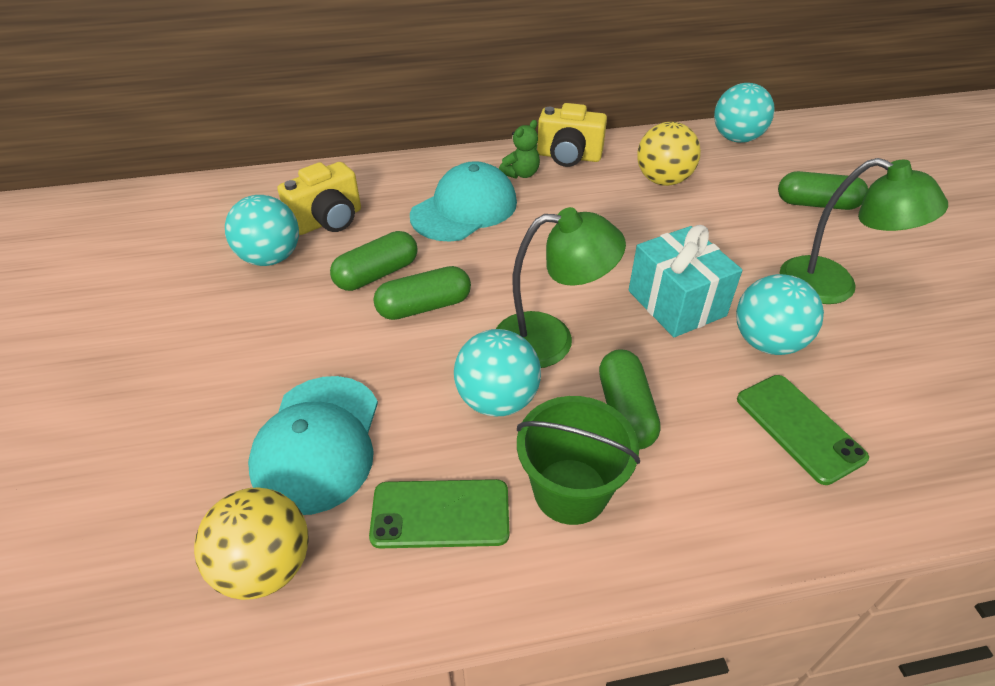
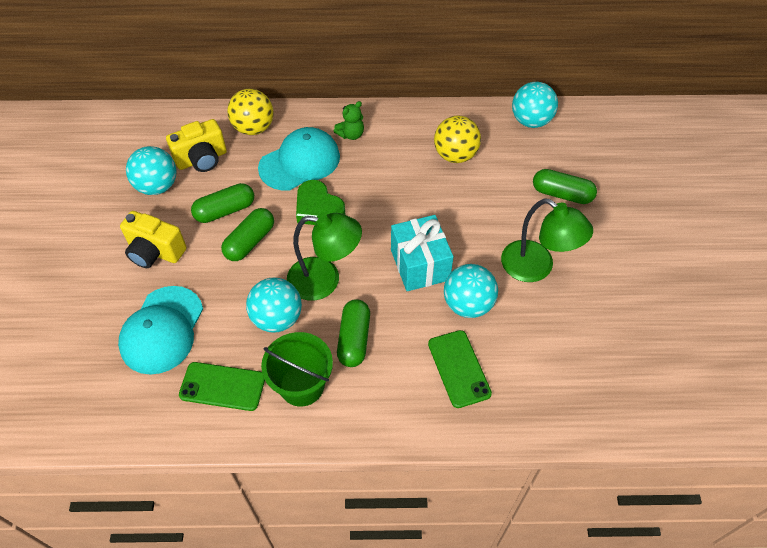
camera: 10 degrees right, 10 degrees up
yellow ball [194,487,309,600] -> yellow ball moved to [227,89,274,135]
green capsule [373,266,471,320] -> green capsule turned 45 degrees counterclockwise [221,208,274,261]
yellow camera [537,103,607,167] -> yellow camera moved to [120,211,187,268]
none -> green heart [296,180,346,225]

